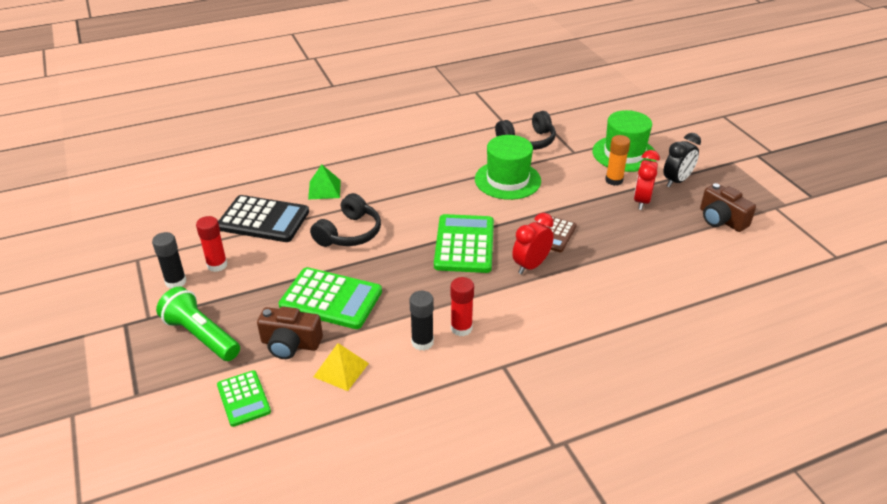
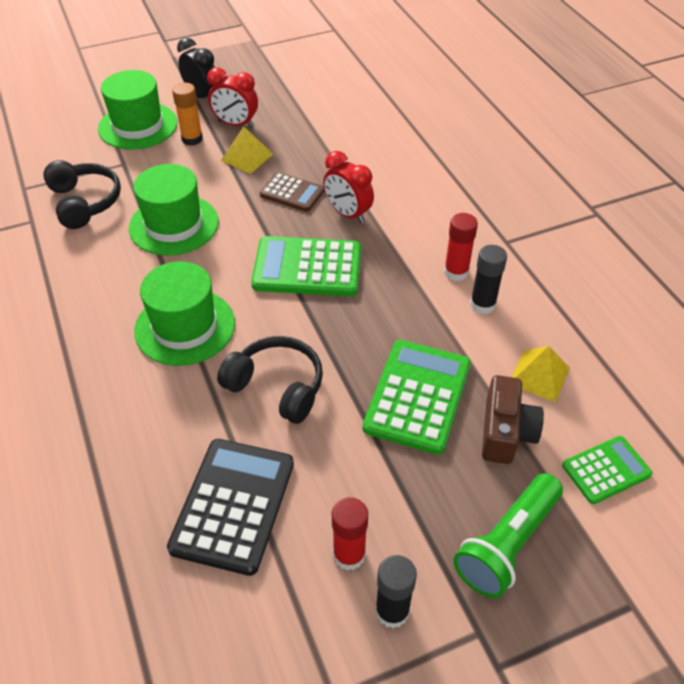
camera: 90 degrees left, 10 degrees up
green pyramid [308,164,341,200] -> none
brown camera [700,183,756,232] -> none
none -> green hat [134,261,235,366]
none -> yellow pyramid [221,126,273,174]

